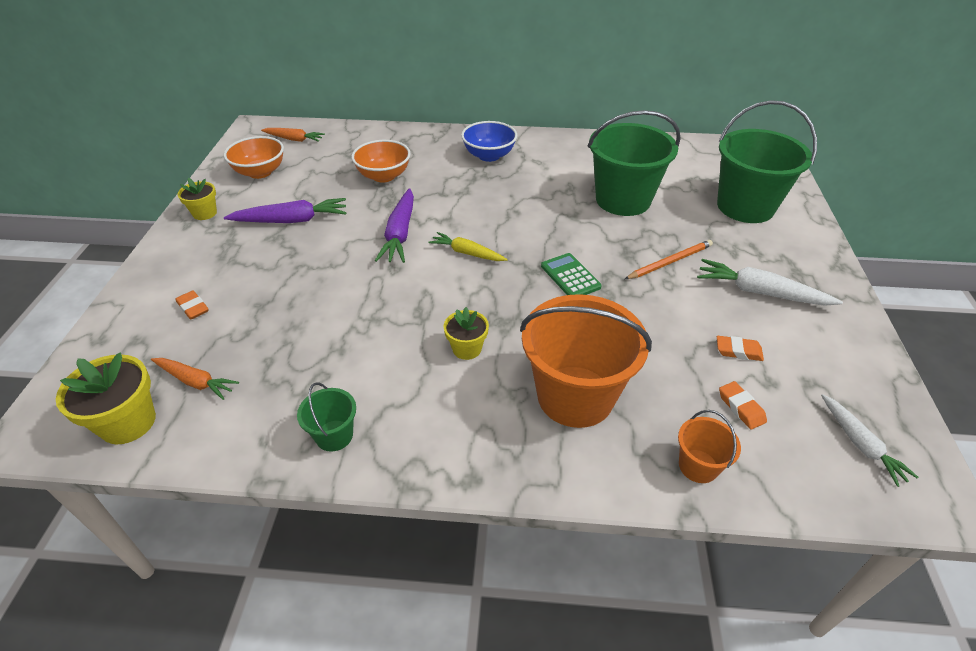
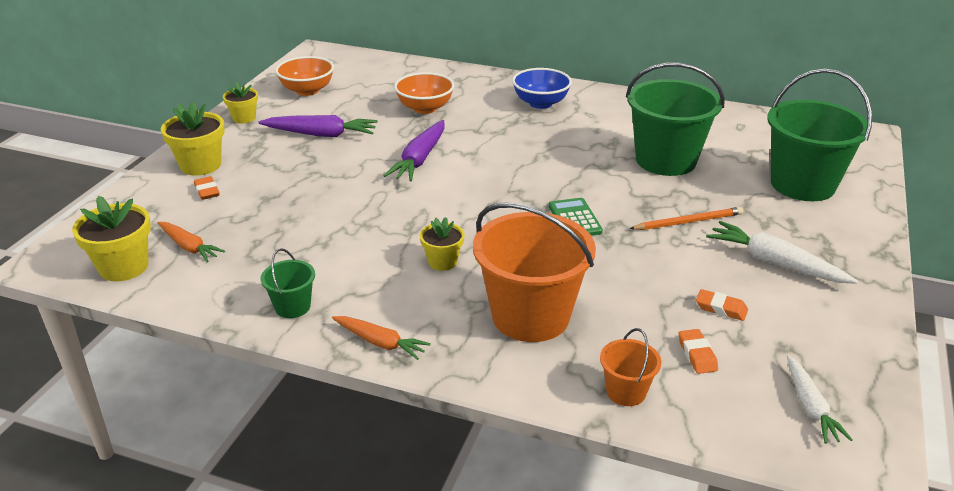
camera: 15 degrees right, 10 degrees down
orange carrot [261,128,325,142] -> orange carrot moved to [332,316,431,360]
yellow carrot [429,232,508,261] -> none
none -> yellow flower pot [161,102,225,176]

